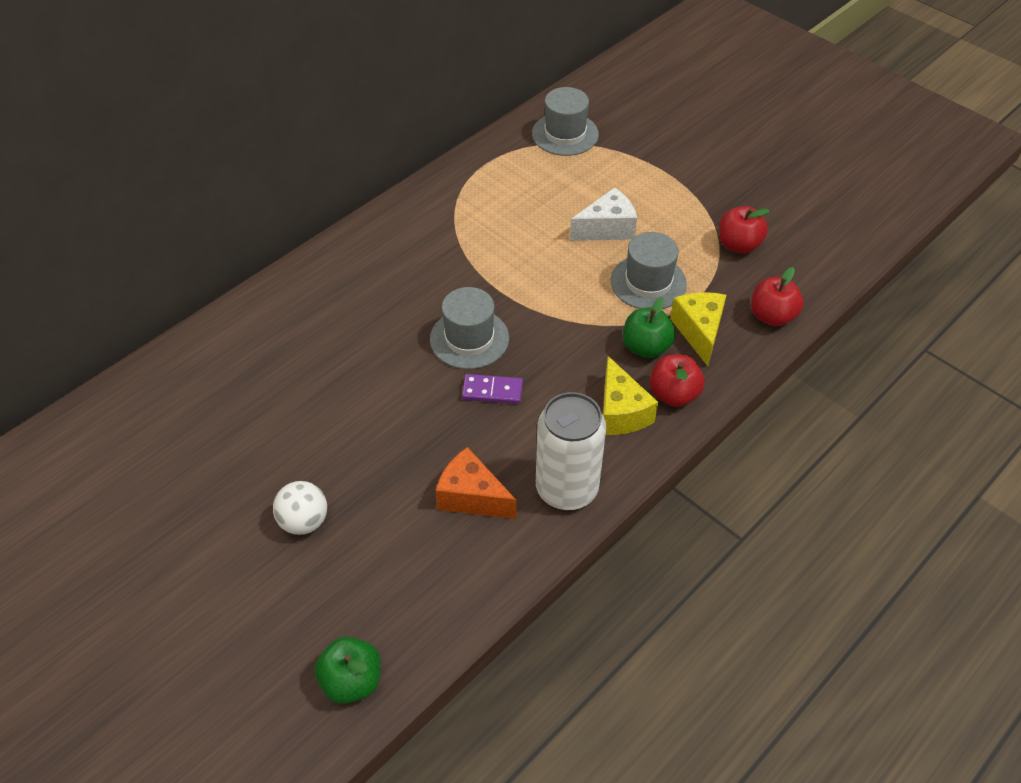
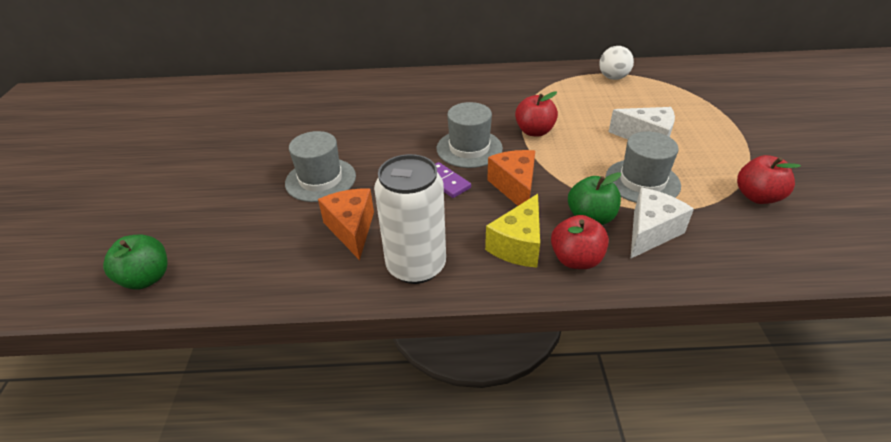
camera: 45 degrees right, 10 degrees down
white ball [273,481,327,535] -> white ball moved to [599,46,634,80]
grey hat [532,87,599,156] -> grey hat moved to [285,131,356,202]
yellow cheese [670,292,726,366] -> white cheese [631,188,694,258]
red apple [751,267,804,327] -> red apple moved to [515,91,558,136]
none -> orange cheese [487,150,535,206]

